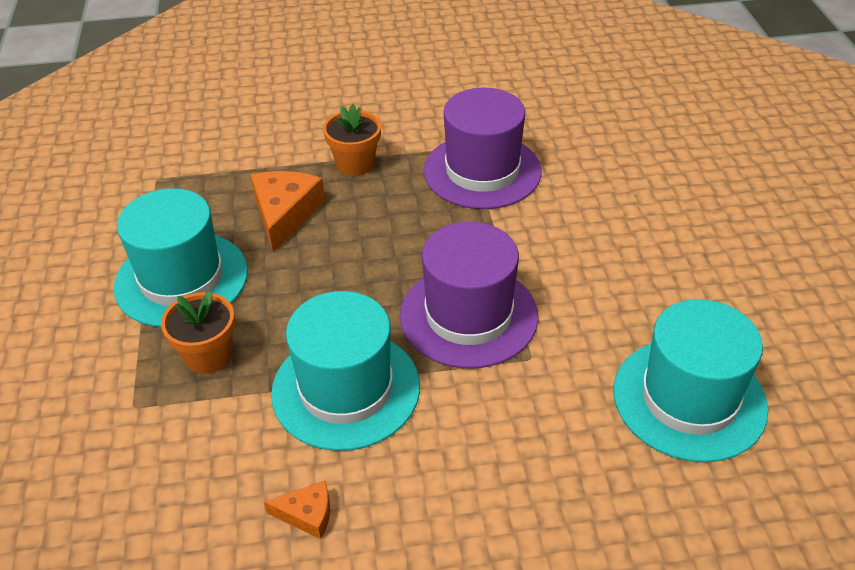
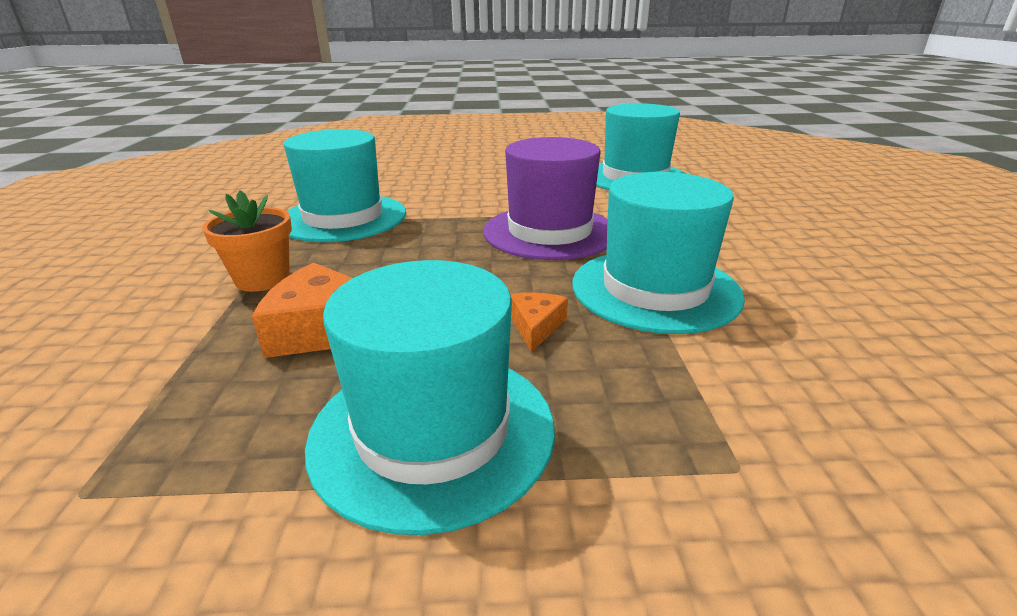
camera: 85 degrees left, 15 degrees down
orange flower pot [161,291,235,374] -> none
orange cheese [264,481,330,539] -> orange cheese moved to [510,292,568,352]
purple hat [424,88,542,209] -> turquoise hat [284,129,406,242]

